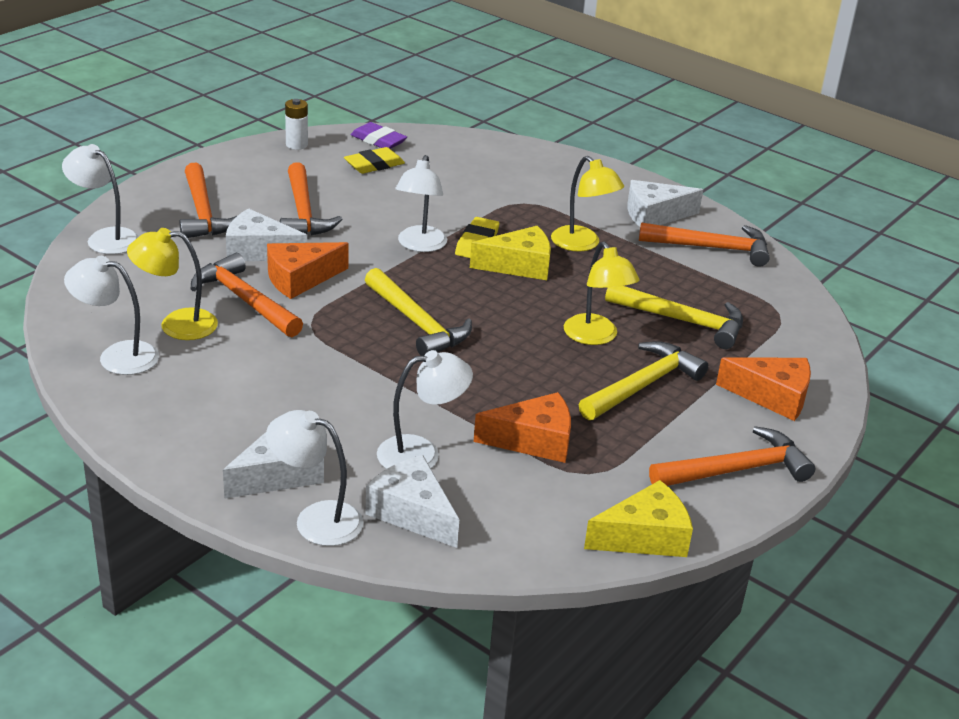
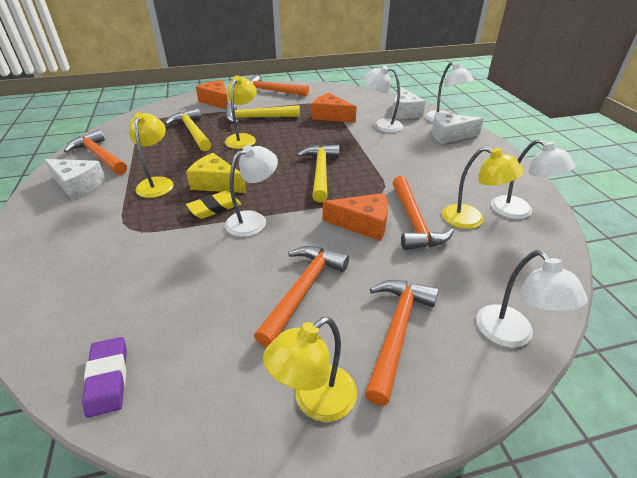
camera: 140 degrees left, 5 degrees up
white cheese [226,208,307,261] -> none
white battery [285,99,308,150] -> none
yellow eraser [344,147,405,174] -> none
yellow cheese [584,480,693,557] -> none
none -> yellow lamp [263,317,357,422]

